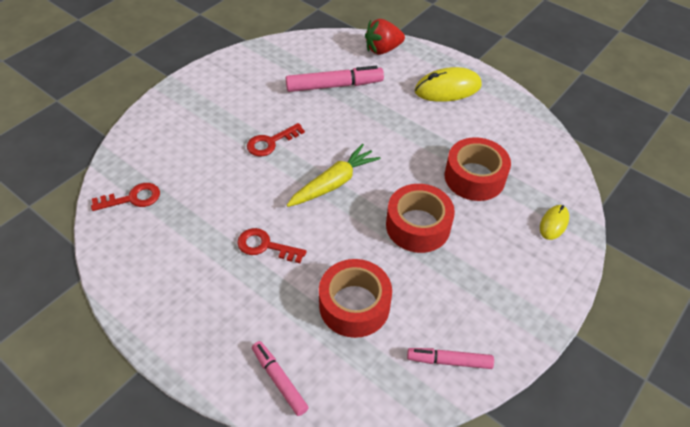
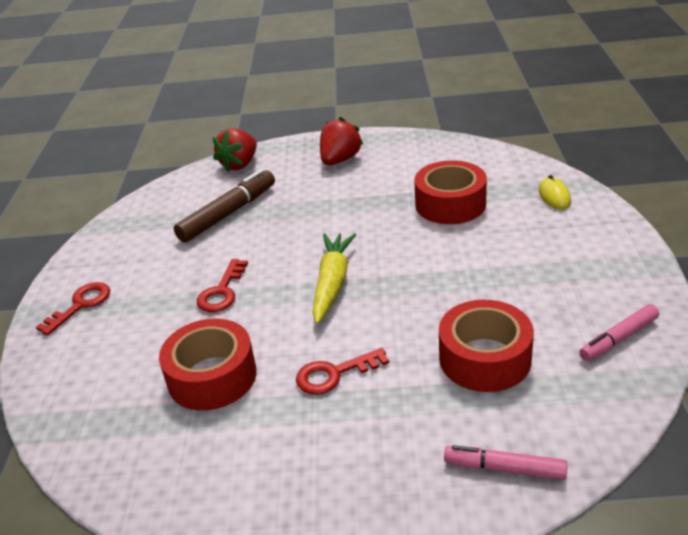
camera: 35 degrees left, 15 degrees down
red key [91,183,160,211] -> red key moved to [36,282,110,336]
pink marker [286,66,384,92] -> brown marker [174,169,275,243]
red tape [386,184,455,253] -> red tape moved to [159,319,257,410]
yellow mouse [415,67,482,102] -> red strawberry [320,117,364,165]

